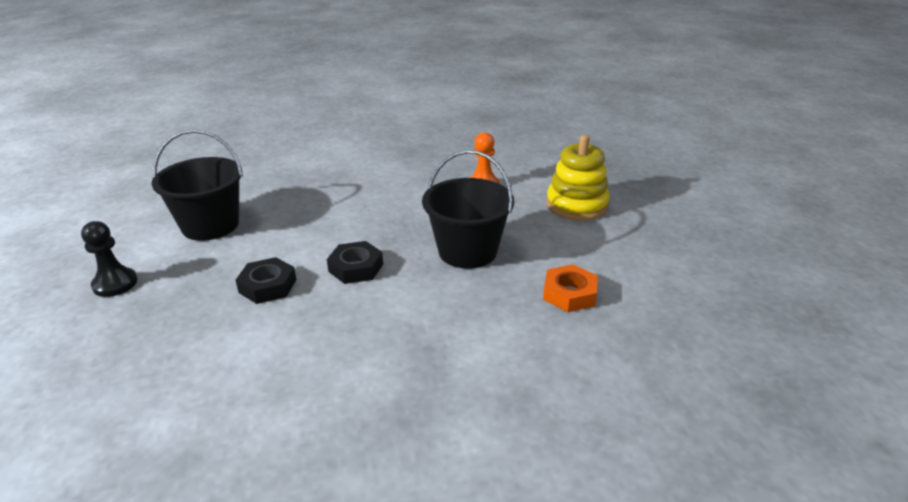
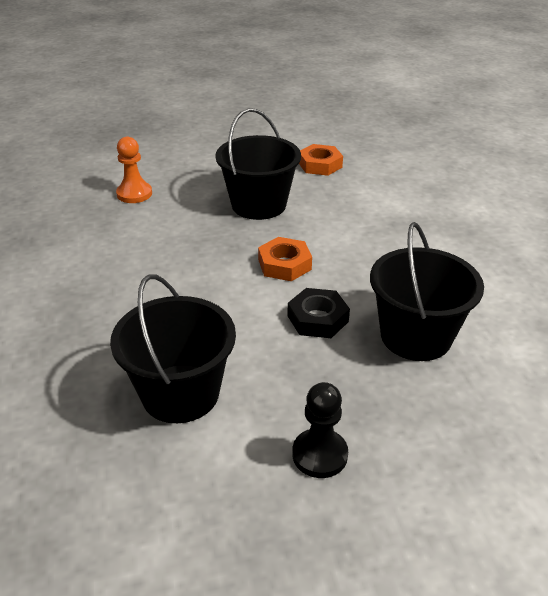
camera: 90 degrees left, 5 degrees up
black nut [327,241,383,284] -> orange nut [258,237,312,281]
yellow stacking toy [546,135,610,221] -> none
none -> black bucket [370,222,484,361]

